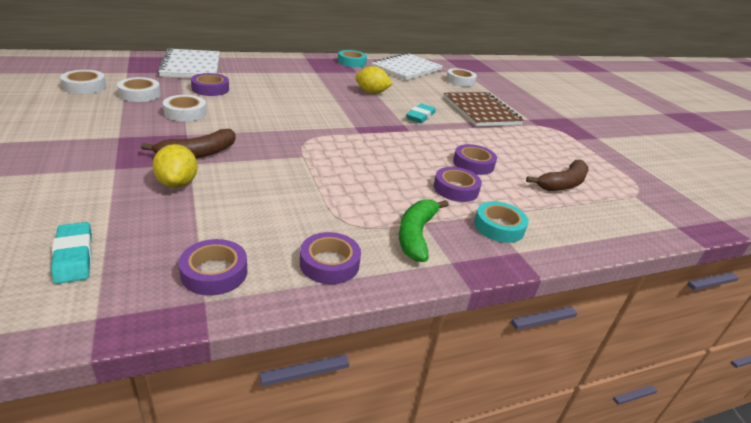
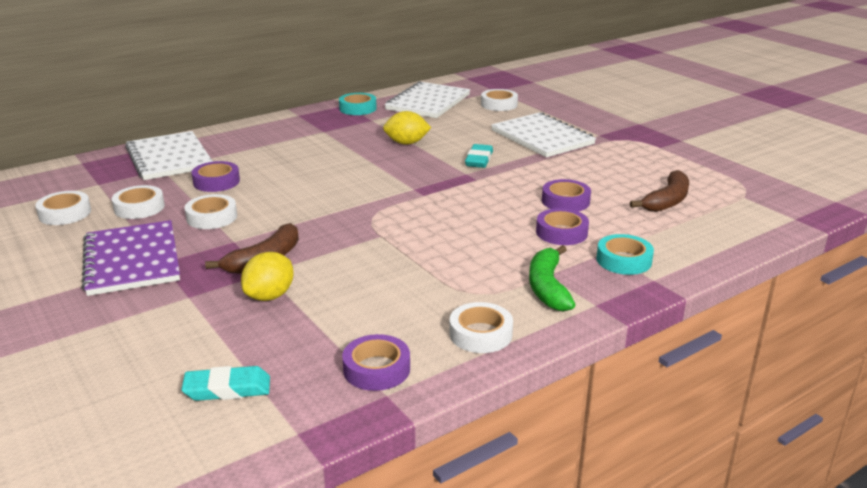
camera: 10 degrees left, 5 degrees down
turquoise eraser [51,222,92,284] -> turquoise eraser turned 60 degrees counterclockwise [181,366,270,401]
yellow lemon [152,144,198,188] -> yellow lemon turned 60 degrees clockwise [241,252,294,301]
purple tape [300,232,361,284] -> white tape [449,302,513,353]
brown notebook [444,92,524,127] -> white notebook [491,112,596,157]
none -> purple notebook [81,220,180,296]

